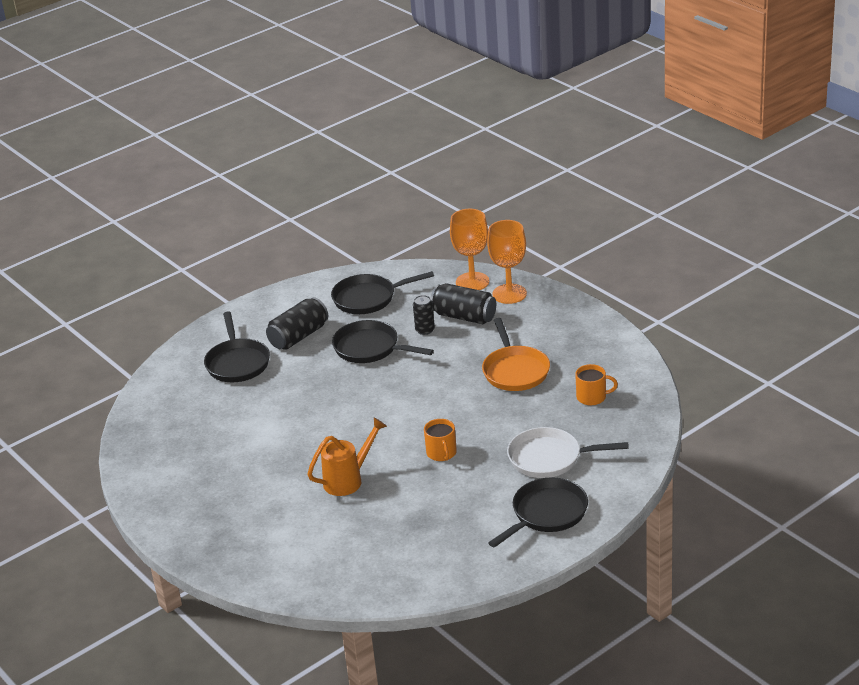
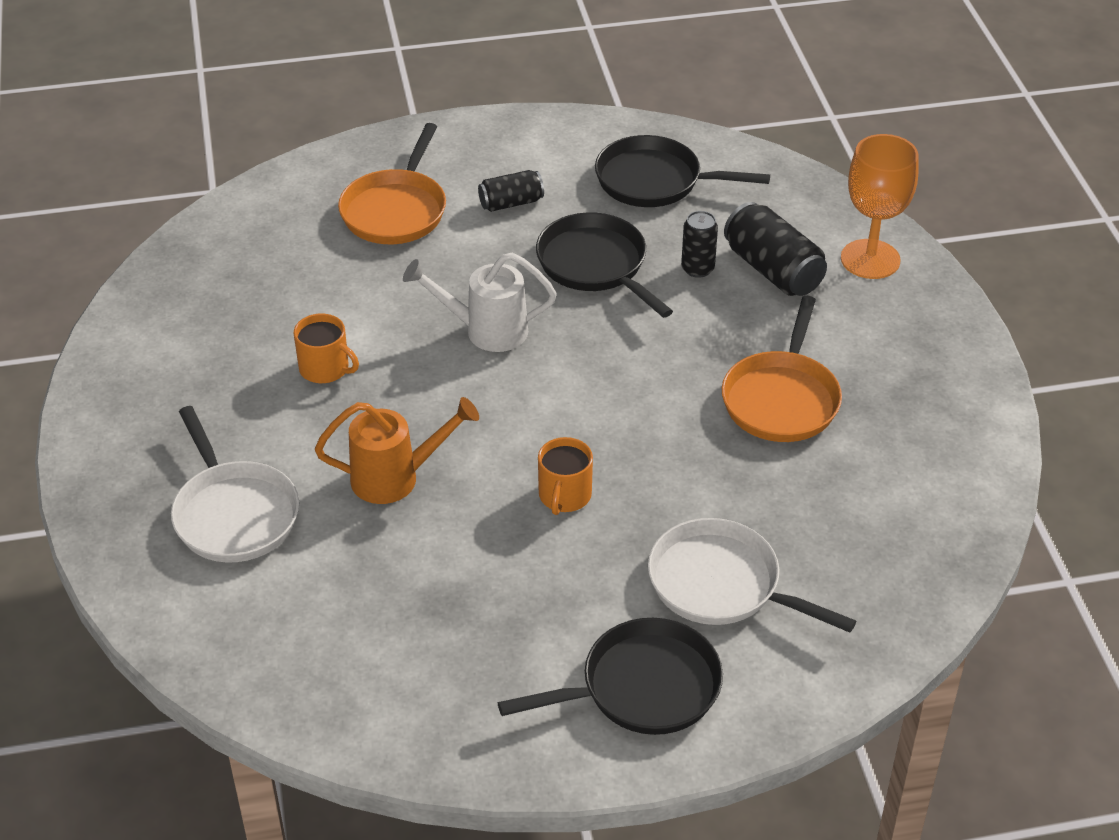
camera: 25 degrees right, 10 degrees up
black pan [204,312,270,382] -> orange pan [338,123,446,244]
black can [266,297,328,350] -> black can [478,170,544,212], size x0.61
orange goblet [450,209,489,290] -> none
orange mug [575,364,618,406] -> orange mug moved to [294,313,359,383]
none -> white pan [171,406,299,563]
none -> white watering can [403,253,557,352]

